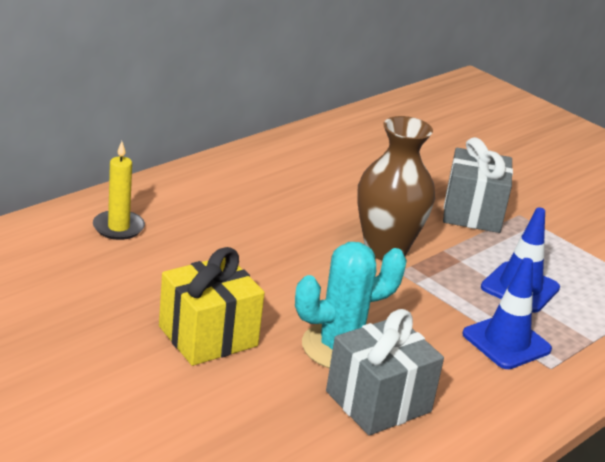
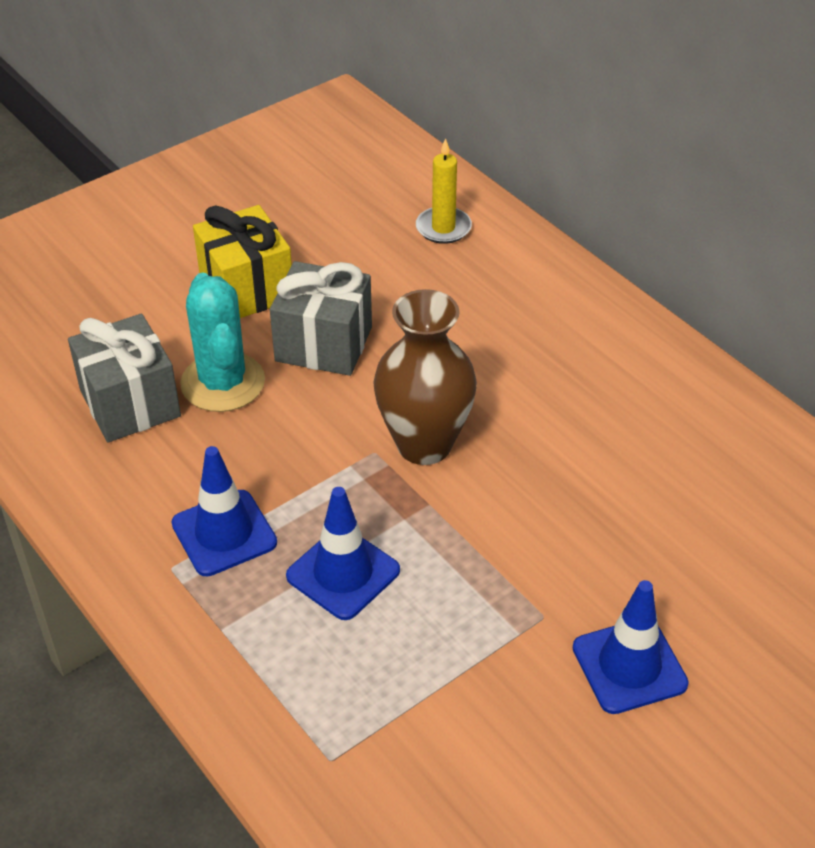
camera: 100 degrees right, 15 degrees up
grey gift [443,137,513,233] -> grey gift moved to [270,261,372,376]
none -> blue traffic cone [573,580,689,714]

